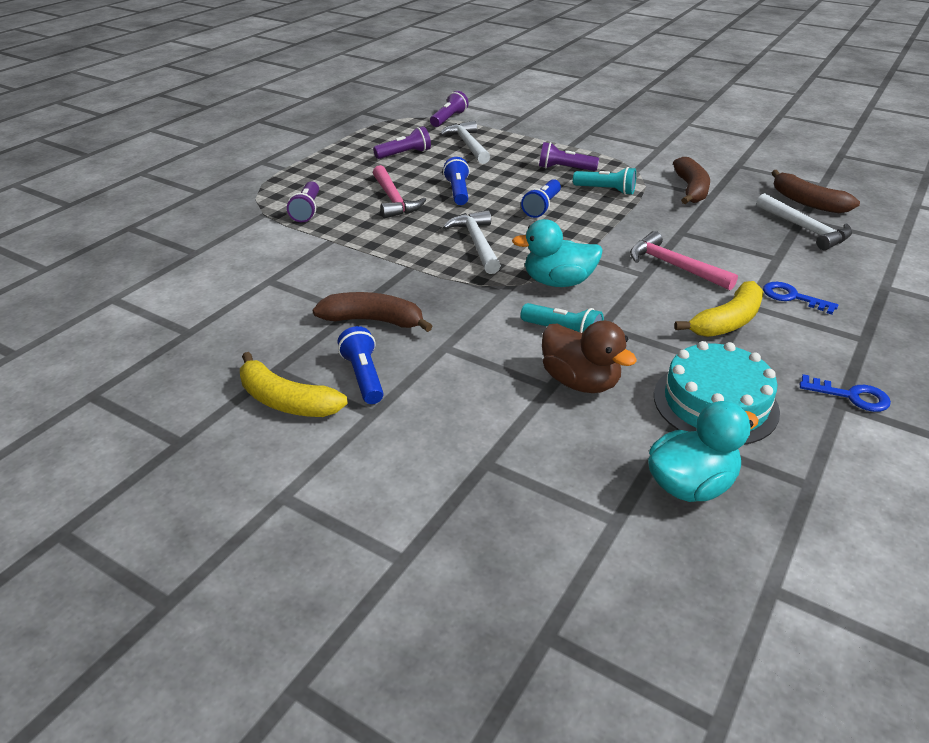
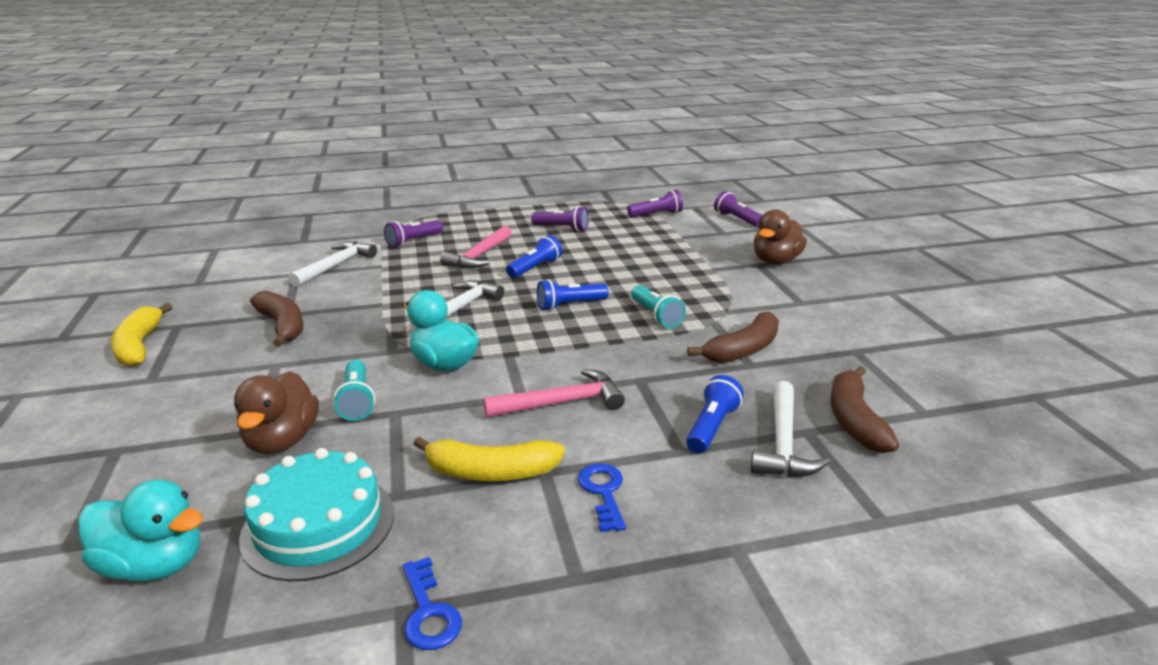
camera: 45 degrees right, 10 degrees down
blue flashlight [338,326,384,404] -> blue flashlight moved to [686,375,744,453]
white hammer [439,120,490,164] -> white hammer moved to [288,241,377,287]
purple flashlight [539,142,599,171] -> purple flashlight moved to [714,191,763,227]
pink hammer [630,231,738,290] -> pink hammer turned 75 degrees clockwise [483,369,625,418]
none -> brown duck [754,210,807,264]

